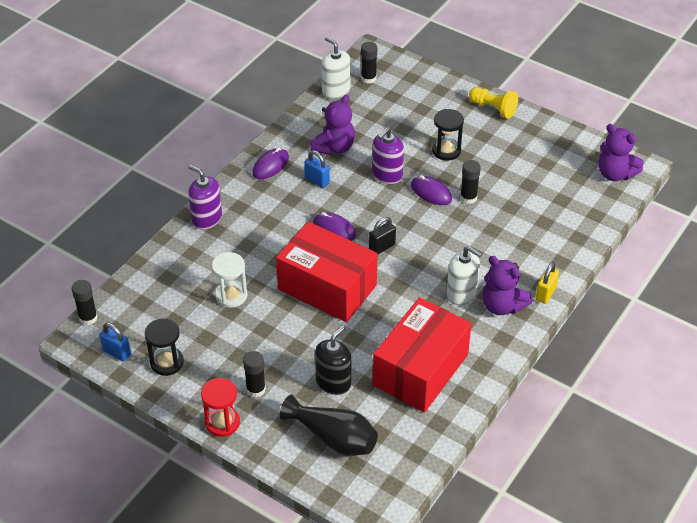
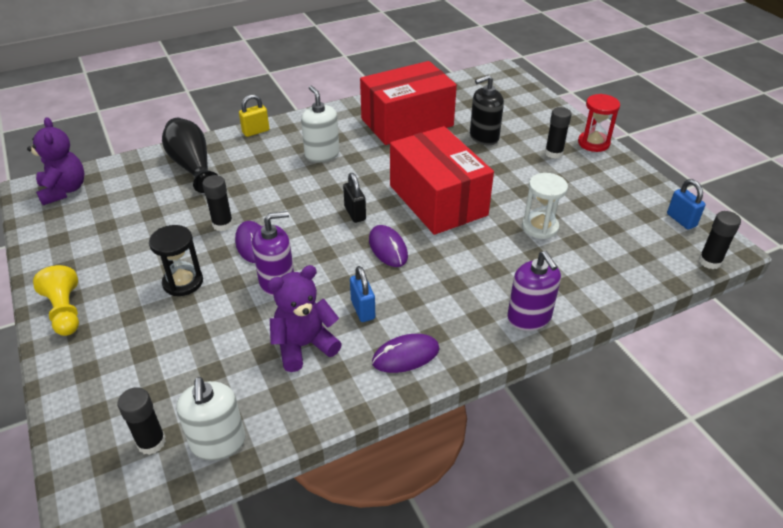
camera: 150 degrees left, 5 degrees down
black hourglass [145,318,184,376] -> none
black vase [280,395,378,456] -> black vase moved to [162,118,217,193]
black padlock [369,217,396,254] -> black padlock turned 75 degrees clockwise [343,173,366,223]
purple teddy bear [482,256,532,315] -> none

